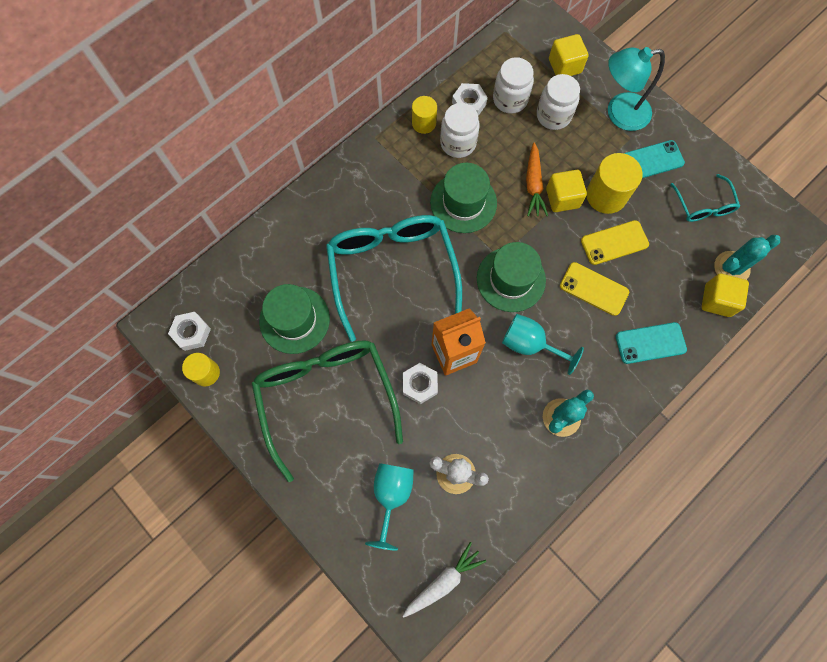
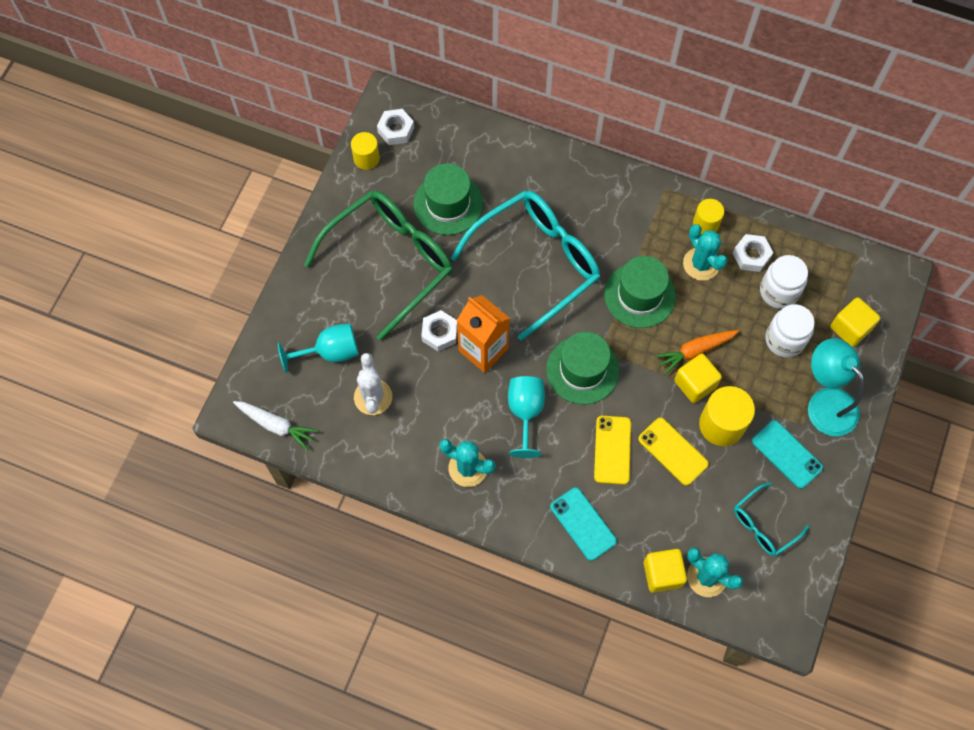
camera: 65 degrees right, 5 degrees down
white jar [440,103,480,158] -> turquoise cactus [683,224,728,281]

